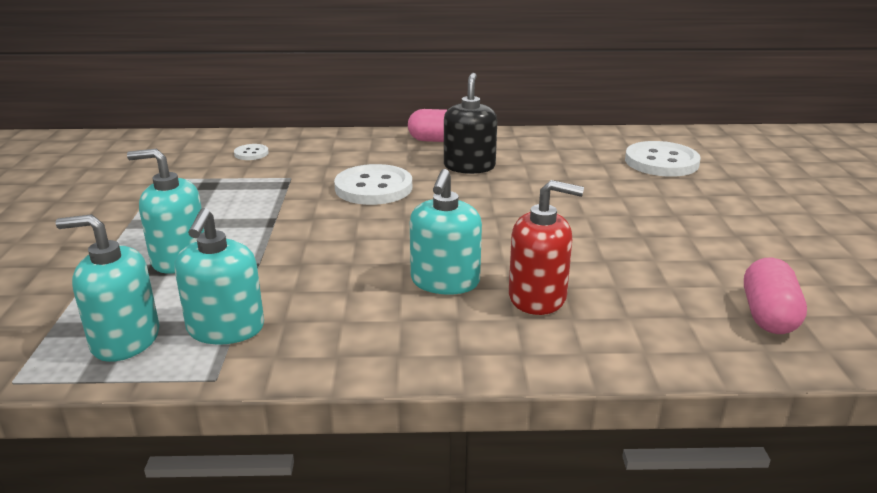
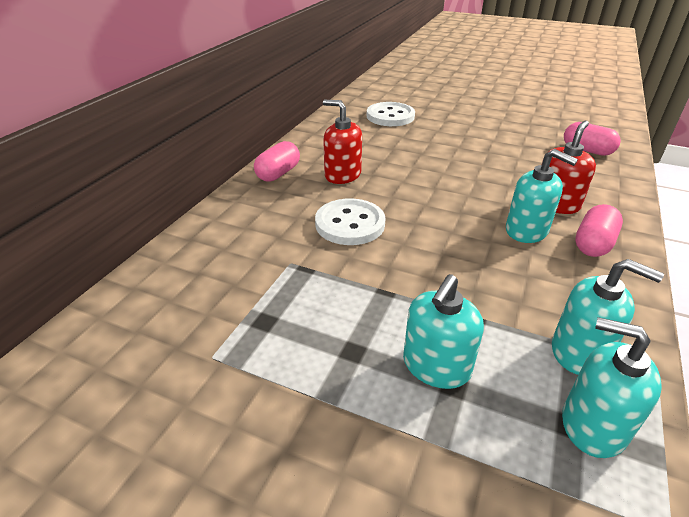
camera: 65 degrees left, 10 degrees up
turquoise soap dispenser [56,214,159,362] -> turquoise soap dispenser turned 90 degrees clockwise [562,317,662,458]
white button [234,144,269,160] -> none
black soap dispenser [444,73,497,174] -> red soap dispenser [323,100,362,184]
none -> pink capsule [575,204,623,257]

